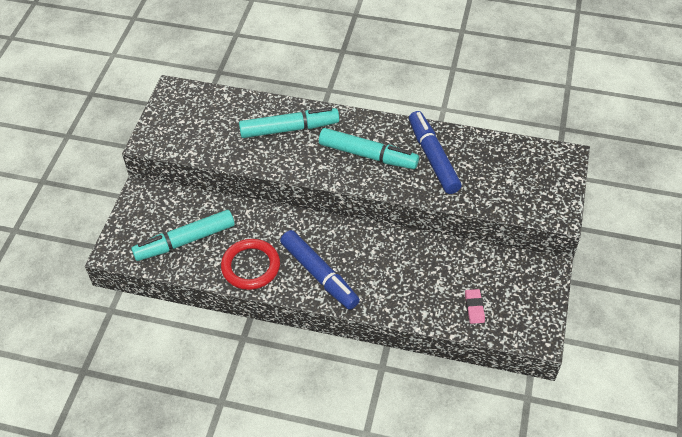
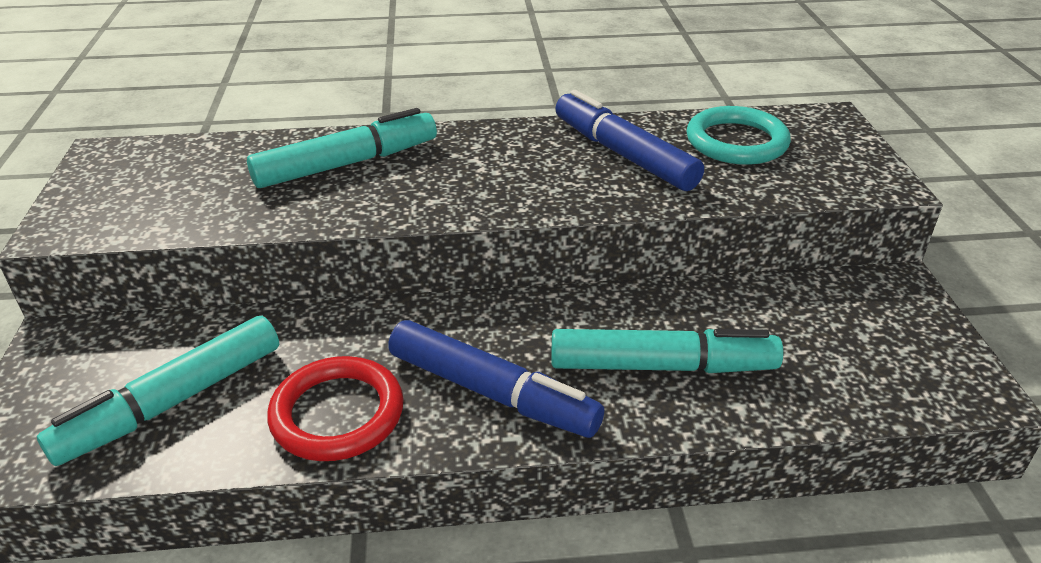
camera: 20 degrees left, 15 degrees down
turquoise marker [319,128,419,169] -> turquoise marker moved to [552,329,784,373]
pink eraser [465,289,485,324] -> none
none -> turquoise ring [687,106,791,165]

